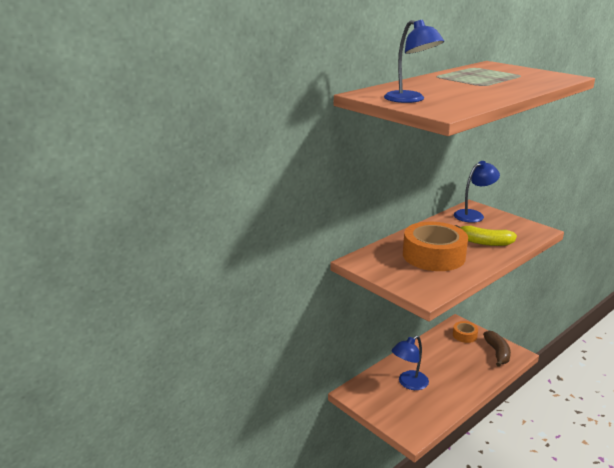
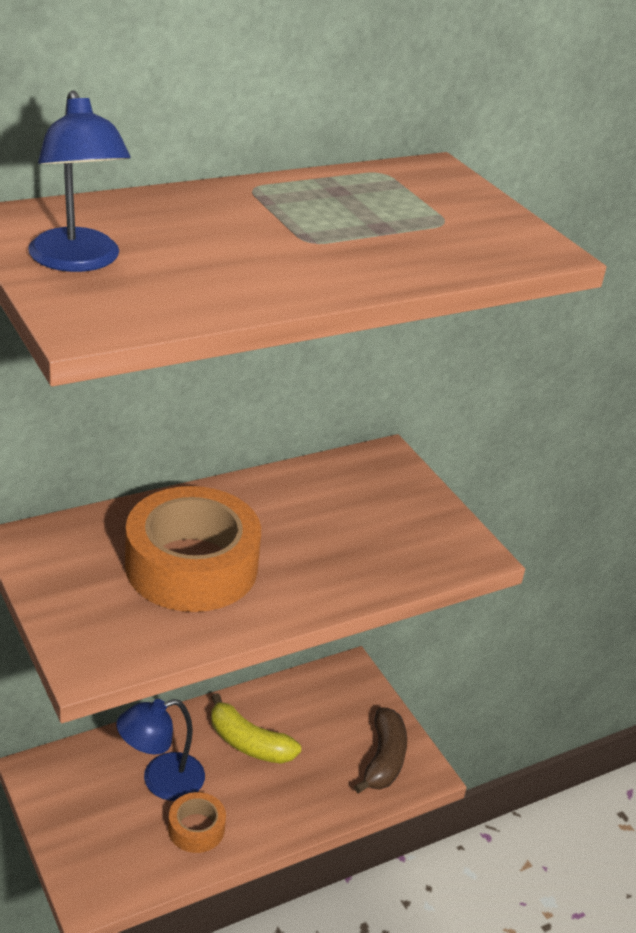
camera: 10 degrees right, 10 degrees up
orange tape [453,321,478,343] -> orange tape moved to [168,792,226,853]
blue lamp [454,161,500,223] -> none
yellow banana [455,225,517,246] -> yellow banana moved to [211,693,301,764]

